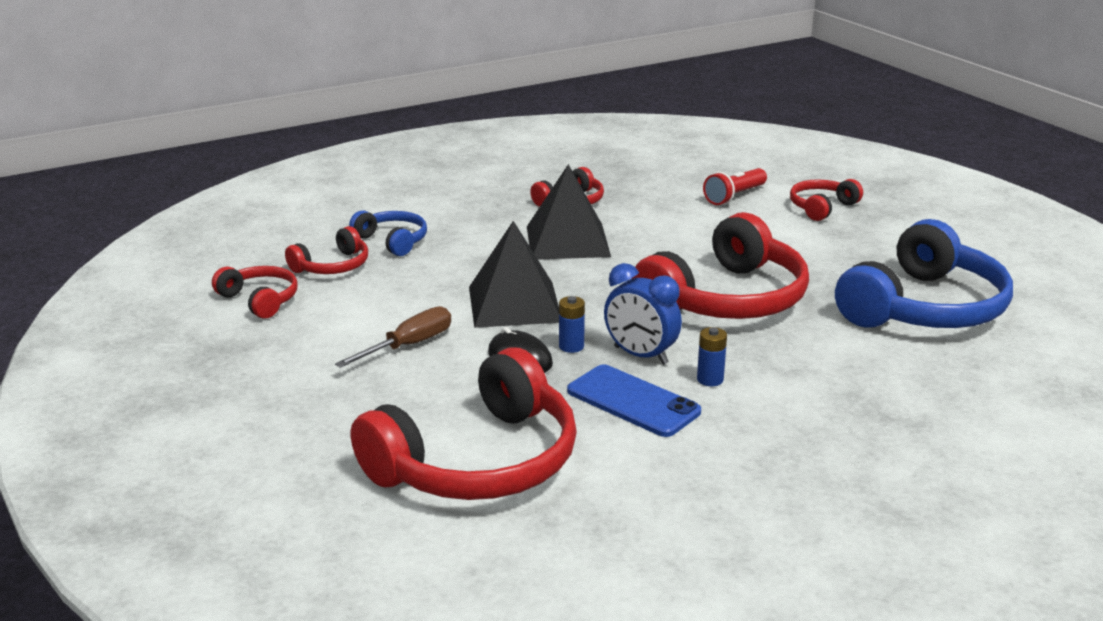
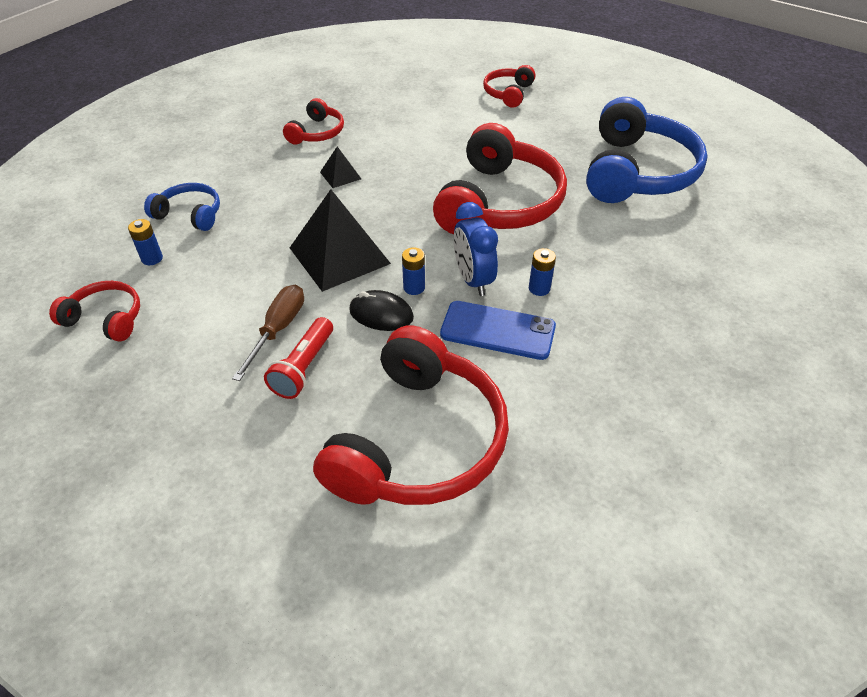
camera: 25 degrees left, 20 degrees up
red headphones [285,226,368,274] -> blue battery [128,219,163,265]
black pyramid [527,164,611,260] -> black pyramid [320,147,361,188], size x0.47
blue clock [604,263,682,365] -> blue clock turned 60 degrees clockwise [453,202,498,296]
red flashlight [703,168,767,205] -> red flashlight moved to [264,317,333,399]

